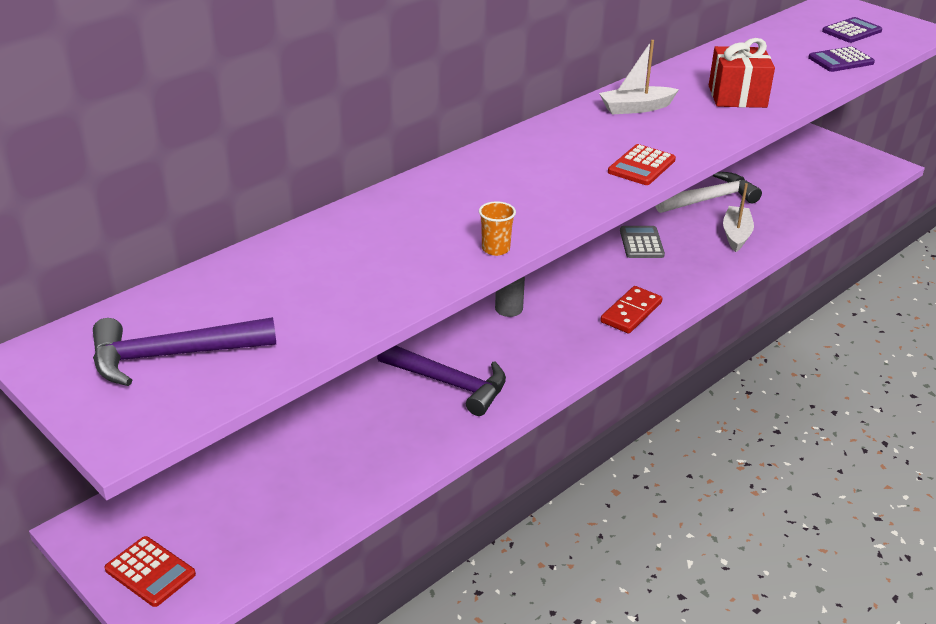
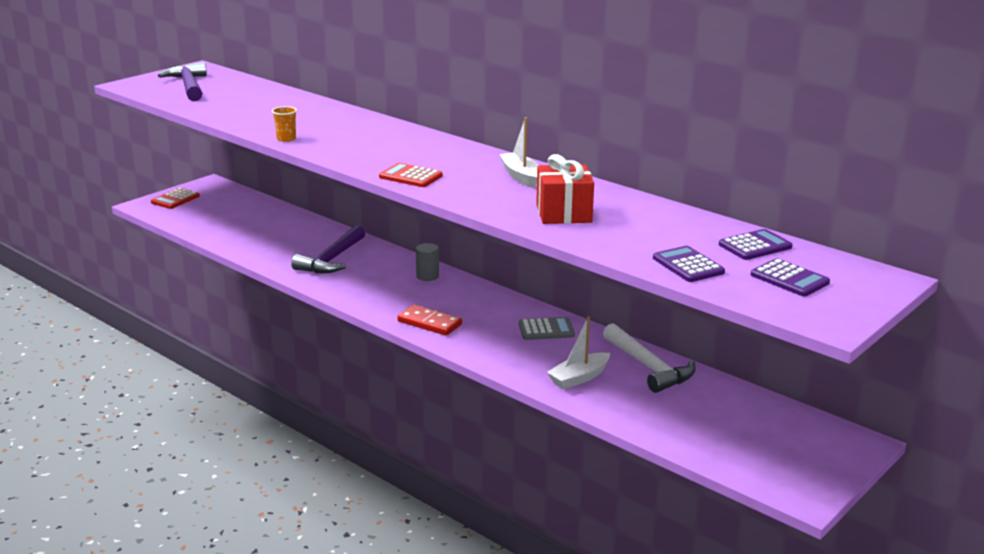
camera: 85 degrees right, 10 degrees down
white boat [723,183,754,252] -> white boat turned 135 degrees clockwise [547,316,610,389]
none -> purple calculator [719,229,793,260]

